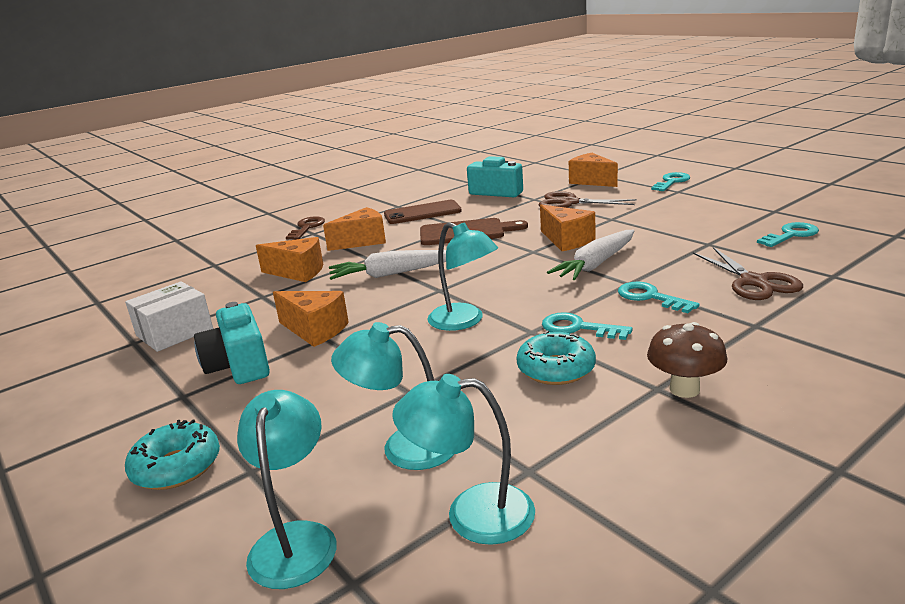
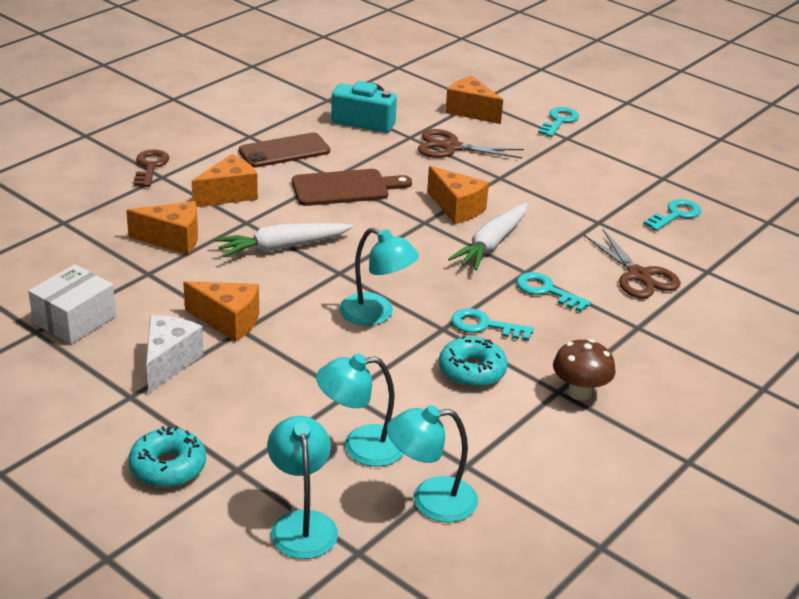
camera: 15 degrees left, 10 degrees up
turquoise camera [194,302,270,384] -> white cheese [146,315,204,393]

